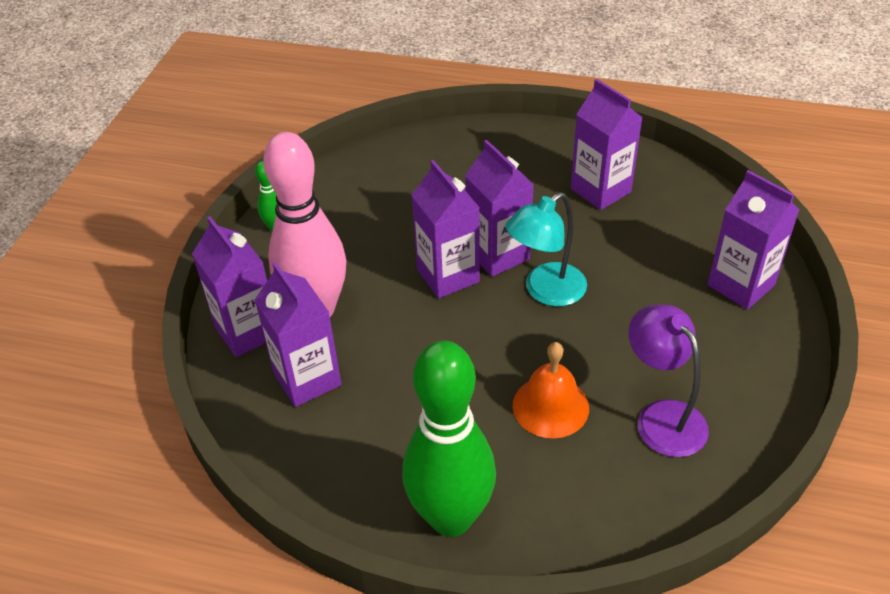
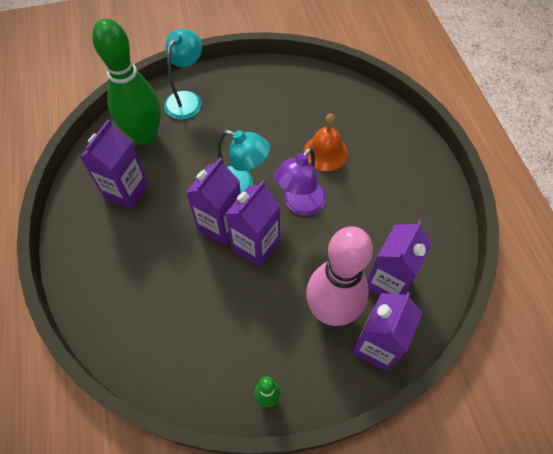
camera: 120 degrees left, 15 degrees up
green bowling pin [402,340,496,537] -> green bowling pin moved to [92,19,161,145]
purple lamp [629,304,709,457] -> purple lamp moved to [274,147,326,216]
purple carton [707,170,800,310] -> turquoise lamp [164,29,202,120]

